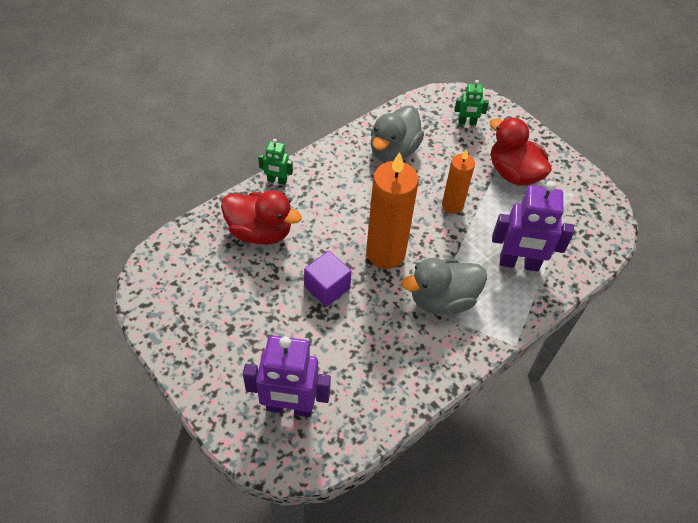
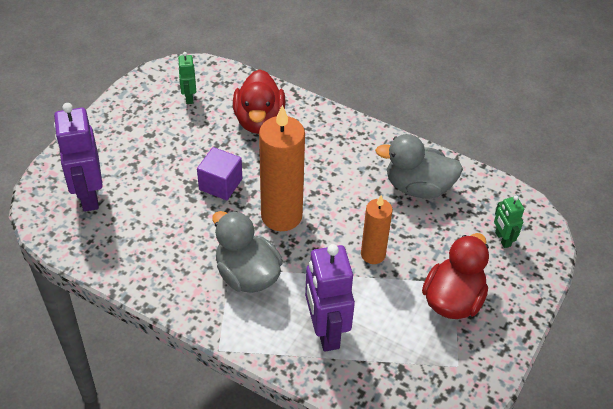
camera: 70 degrees right, 5 degrees down
green robot [258,139,293,185] -> green robot moved to [178,52,196,104]

